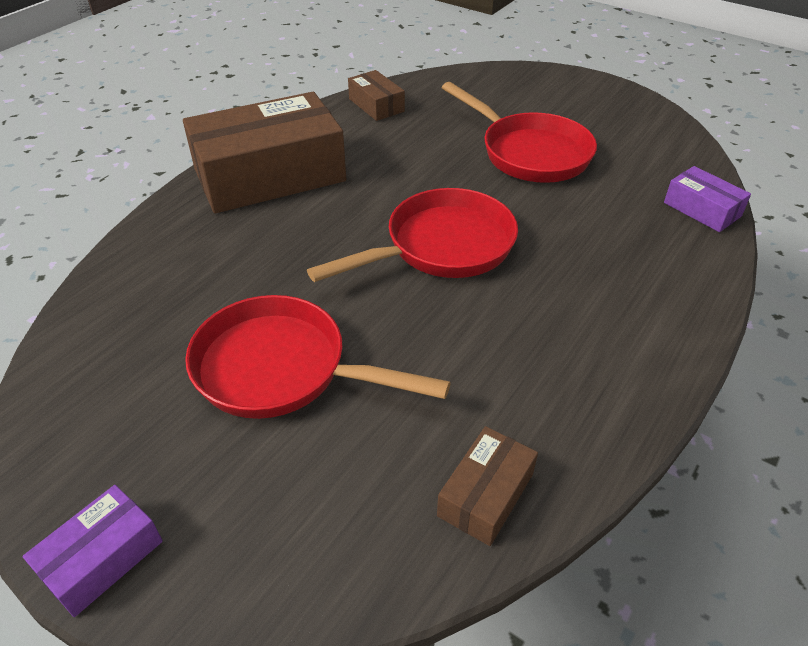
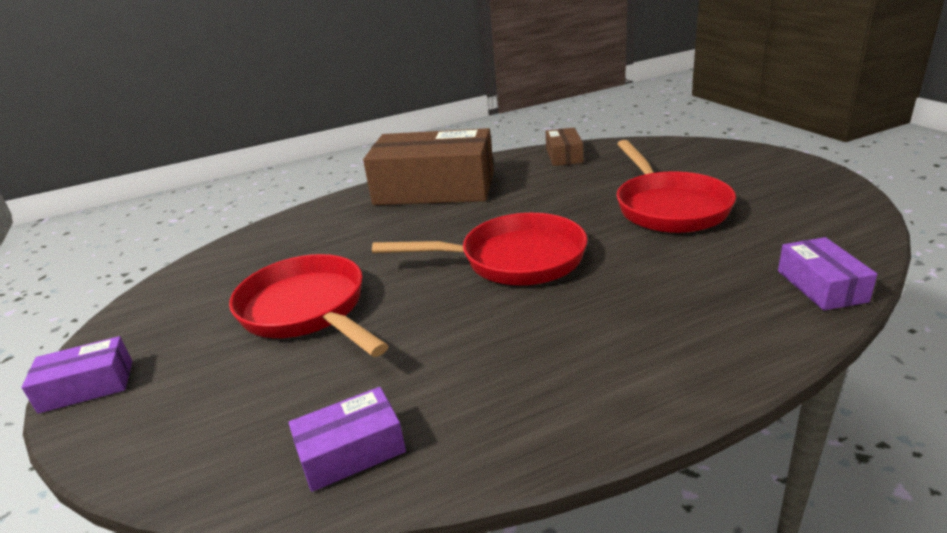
camera: 35 degrees right, 15 degrees down
brown box [437,426,538,546] -> purple box [289,387,406,492]

